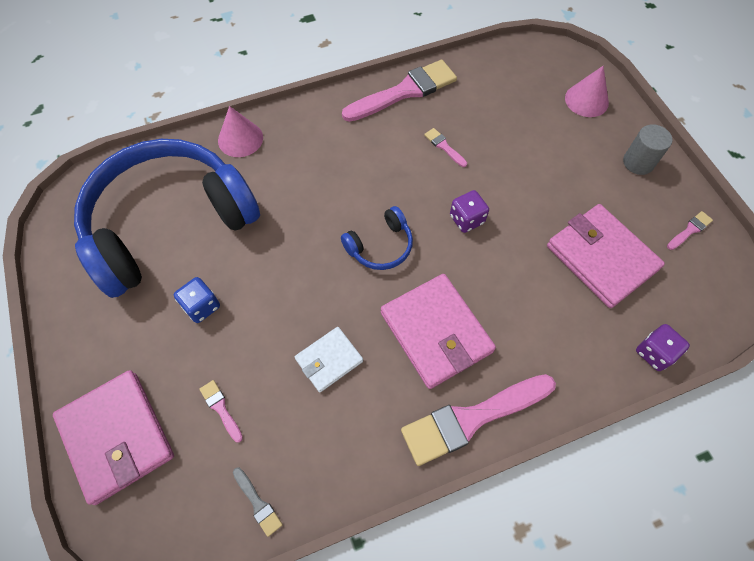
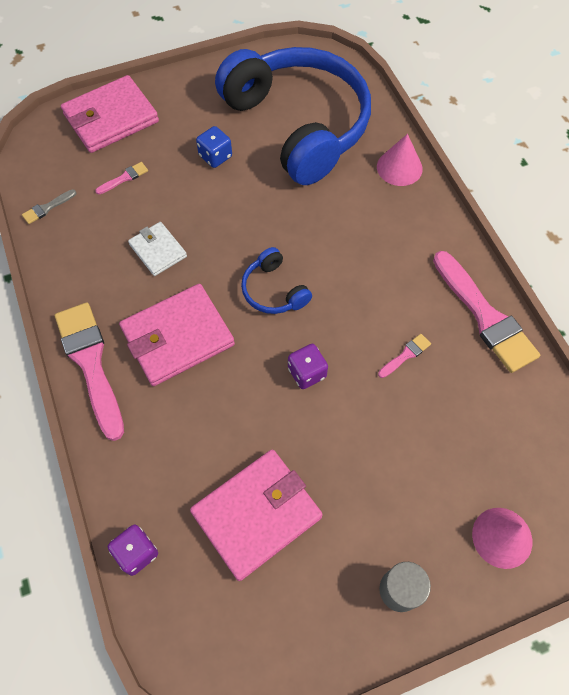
camera: 90 degrees right, 0 degrees up
pink brush [667,211,713,250] -> none

